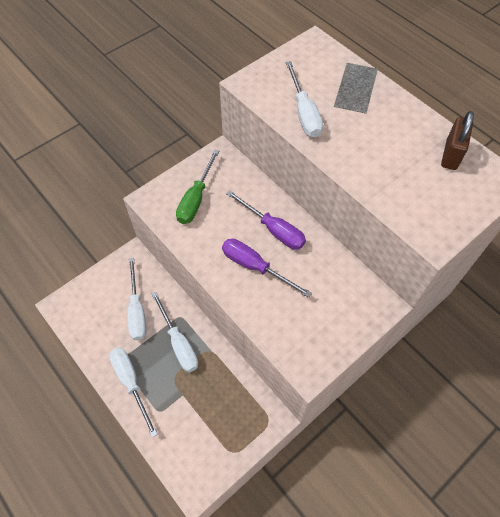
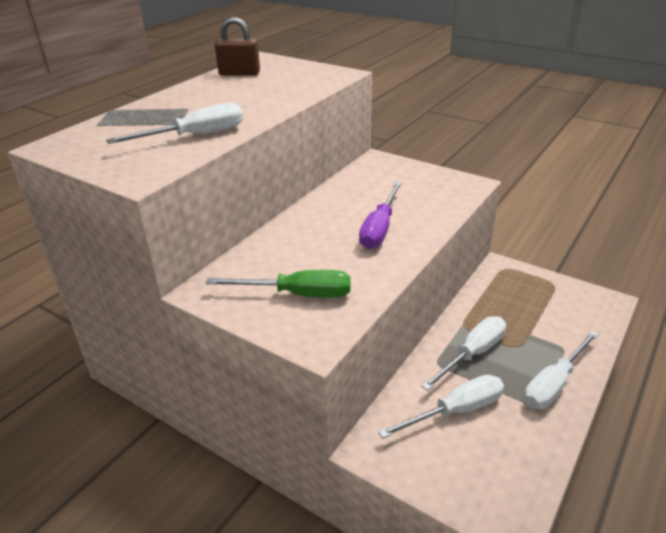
camera: 105 degrees left, 25 degrees down
purple screwdriver [226,191,306,250] -> none

